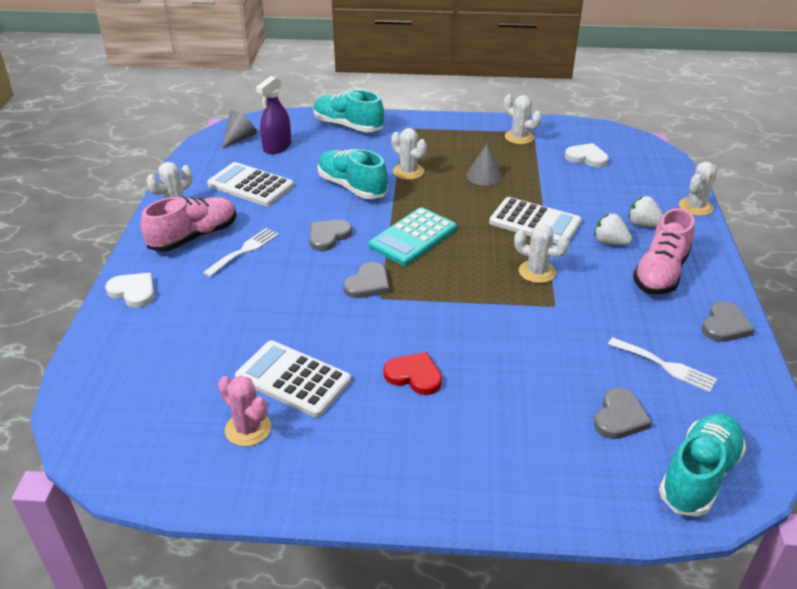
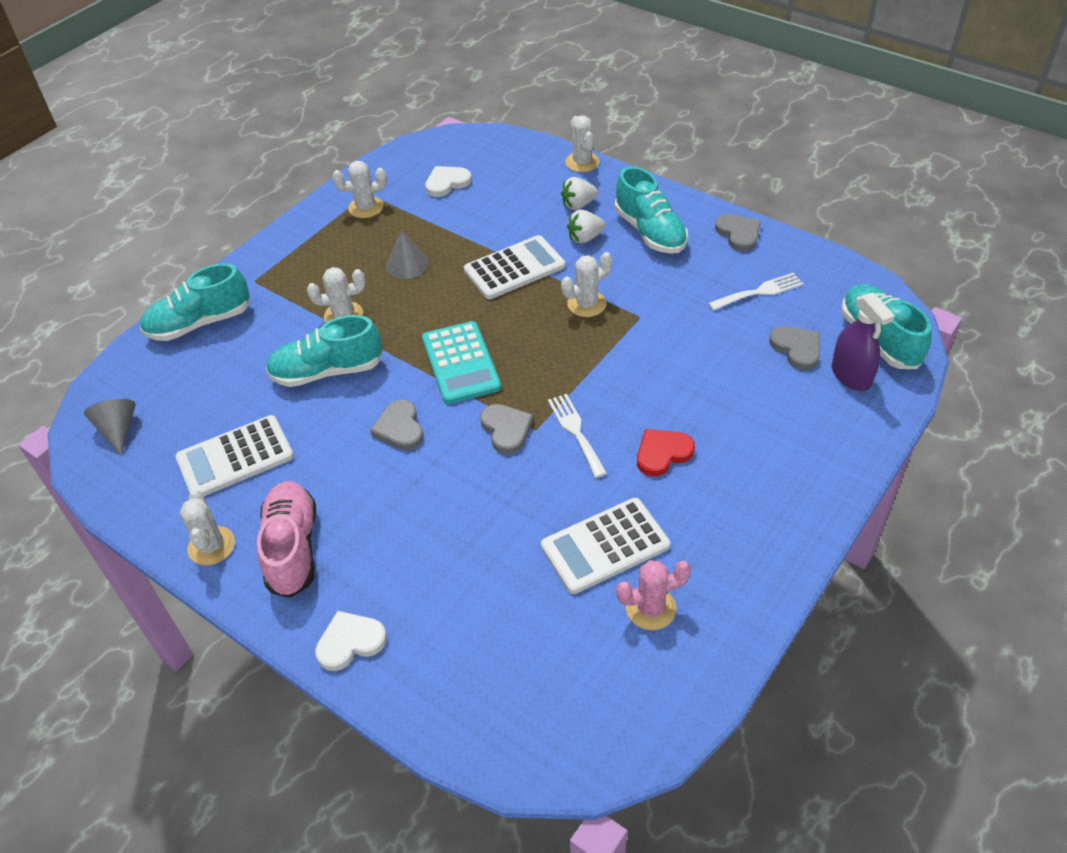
camera: 55 degrees left, 10 degrees up
white fork [203,228,279,277] -> white fork moved to [548,394,607,478]
purple spray bottle [256,76,291,154] -> purple spray bottle moved to [832,293,895,391]
pink shoe [633,208,695,295] -> turquoise shoe [615,166,688,254]

